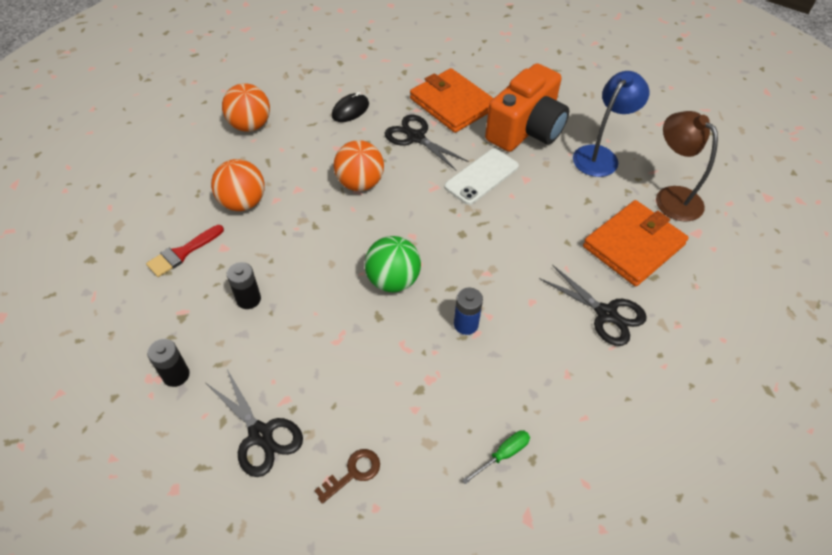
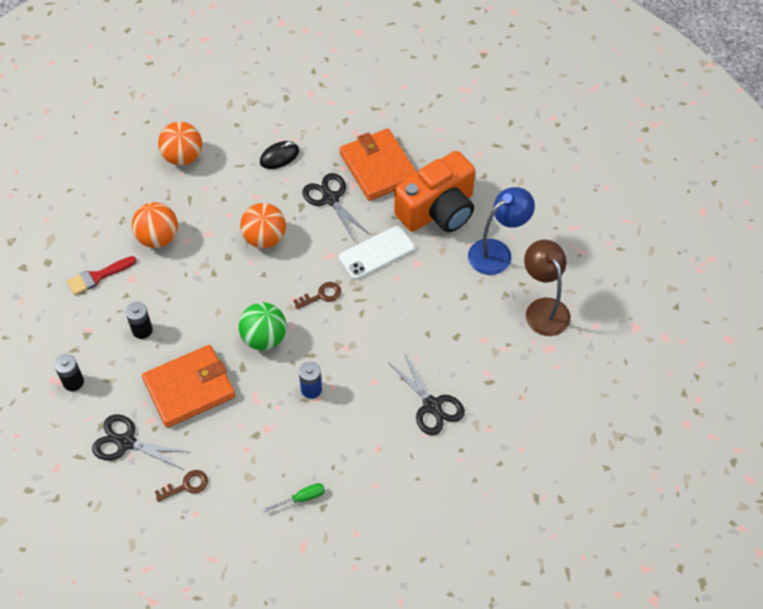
camera: 15 degrees right, 5 degrees up
black scissors [206,370,303,477] -> black scissors turned 135 degrees clockwise [92,414,191,469]
orange wallet [583,200,689,286] -> orange wallet moved to [142,345,235,428]
none -> brown key [293,282,341,309]

